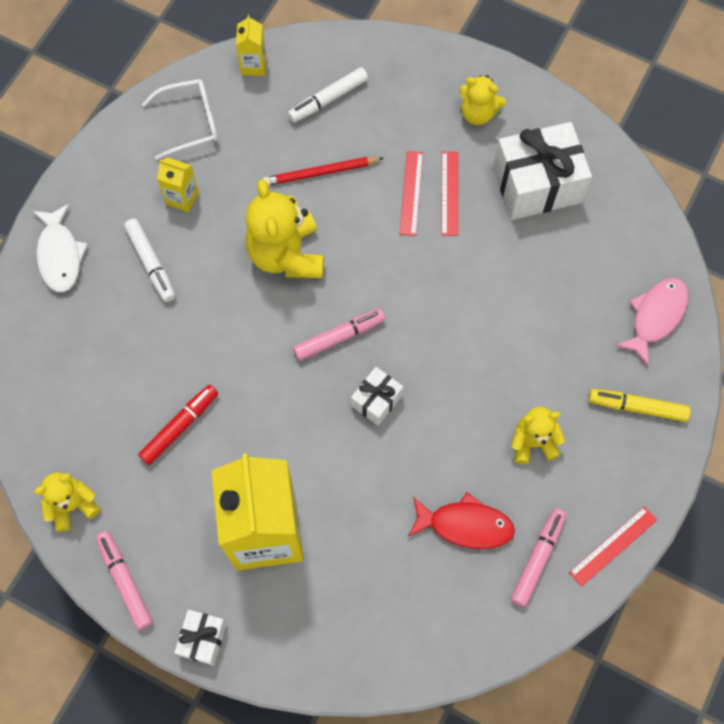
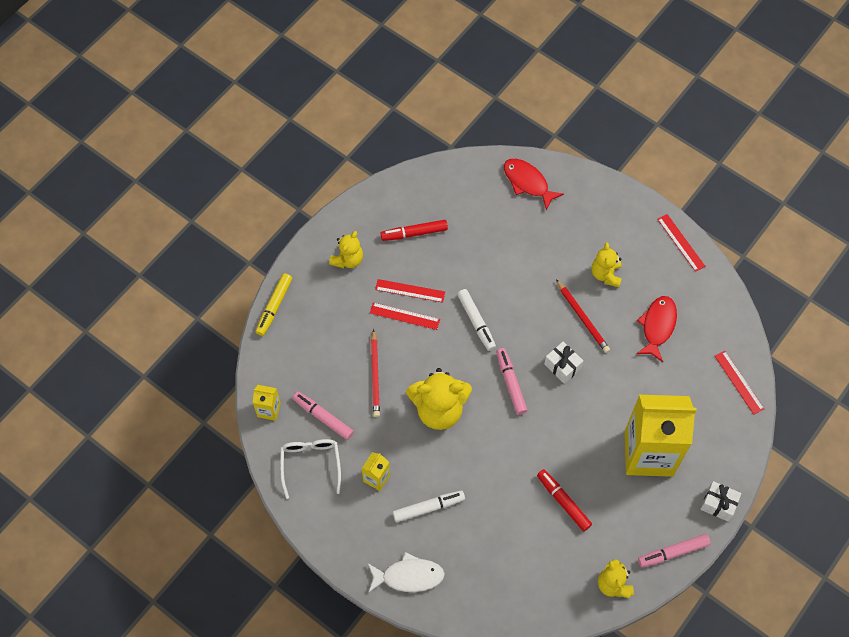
camera: 80 degrees left, 5 degrees down
white marker [288,67,368,123] -> white marker moved to [457,289,496,351]
white gift [493,122,592,220] -> red marker [380,220,448,241]
pink marker [511,508,566,607] -> pink marker moved to [292,392,354,440]
yellow marker [589,389,691,422] -> yellow marker moved to [256,273,292,336]
pink fish [615,278,688,366] -> red fish [504,159,564,211]
none -> red pencil [556,279,610,353]
none -> red ruler [715,351,764,415]

